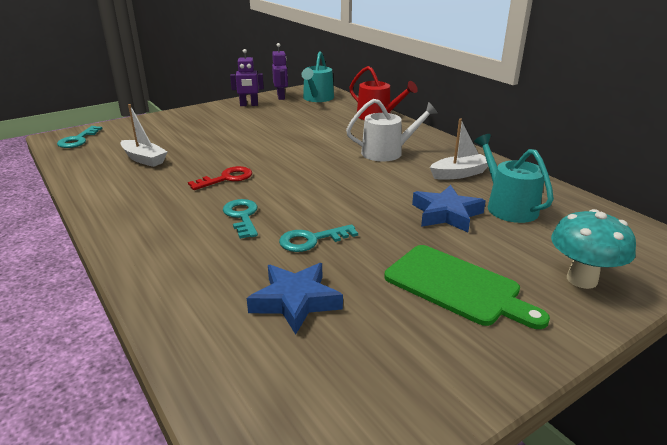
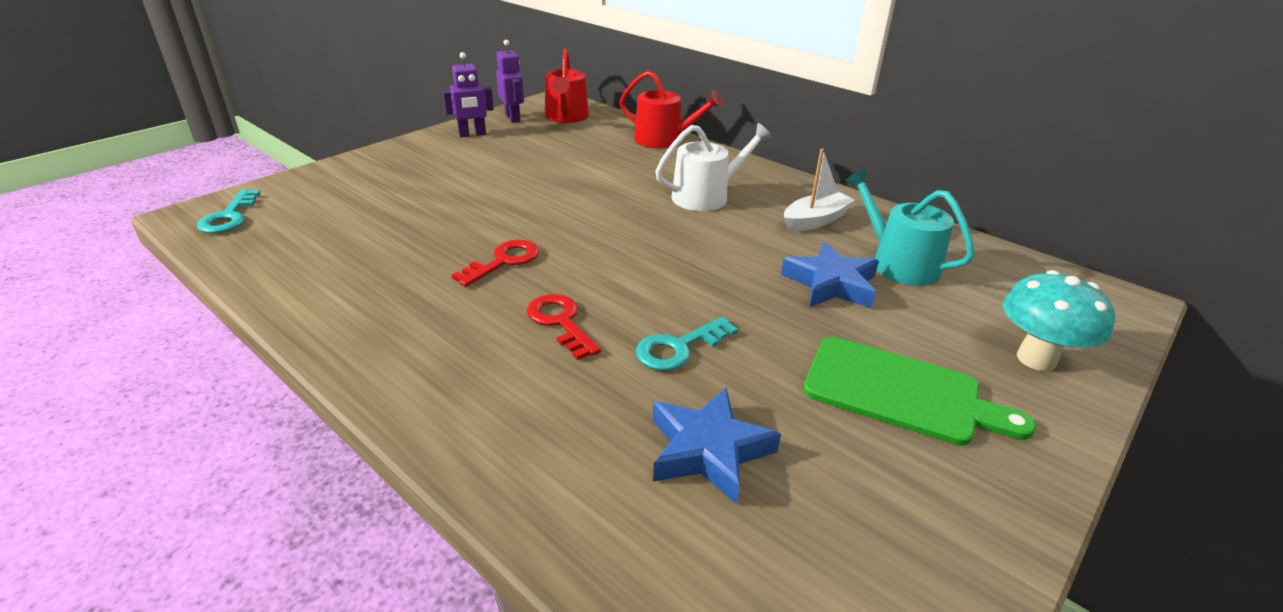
camera: 15 degrees left, 5 degrees up
white boat [120,104,168,167] -> none
turquoise key [223,199,258,239] -> red key [527,294,601,360]
turquoise watering can [301,51,334,102] -> red watering can [545,49,589,123]

